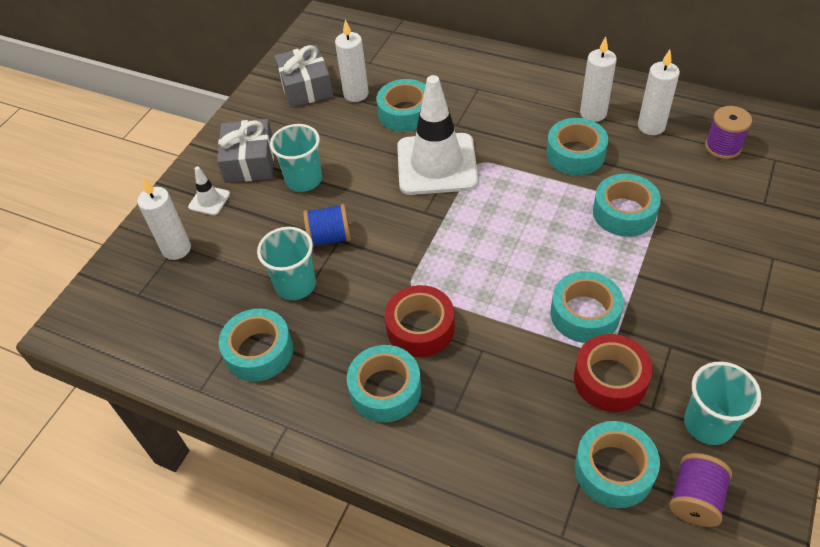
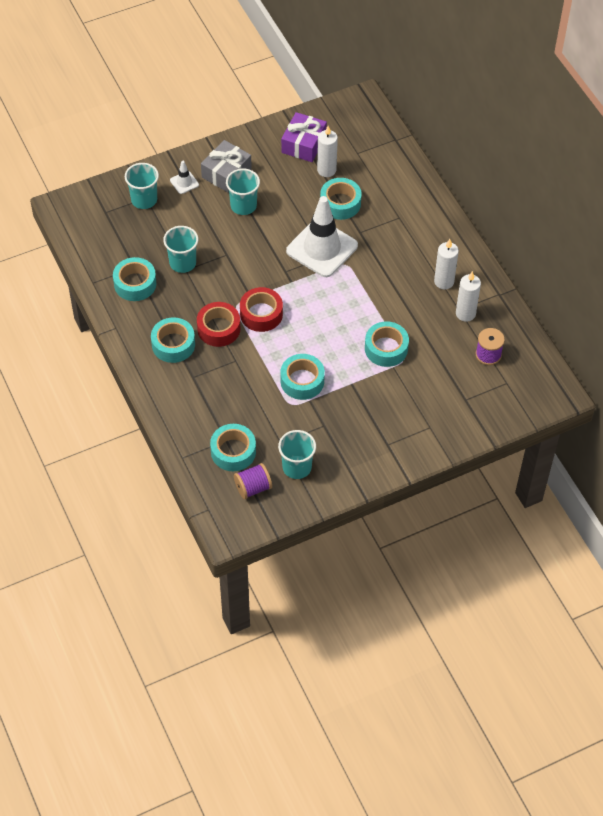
camera: 35 degrees right, 5 degrees up
white candle [137,179,191,260] -> turquoise cup [125,163,159,209]
grey gift [274,45,333,108] -> purple gift [281,112,327,162]
blue spool [303,204,351,247] -> none
turquoise tape [546,118,608,175] -> none
red tape [574,334,653,412] -> red tape moved to [240,287,283,332]

